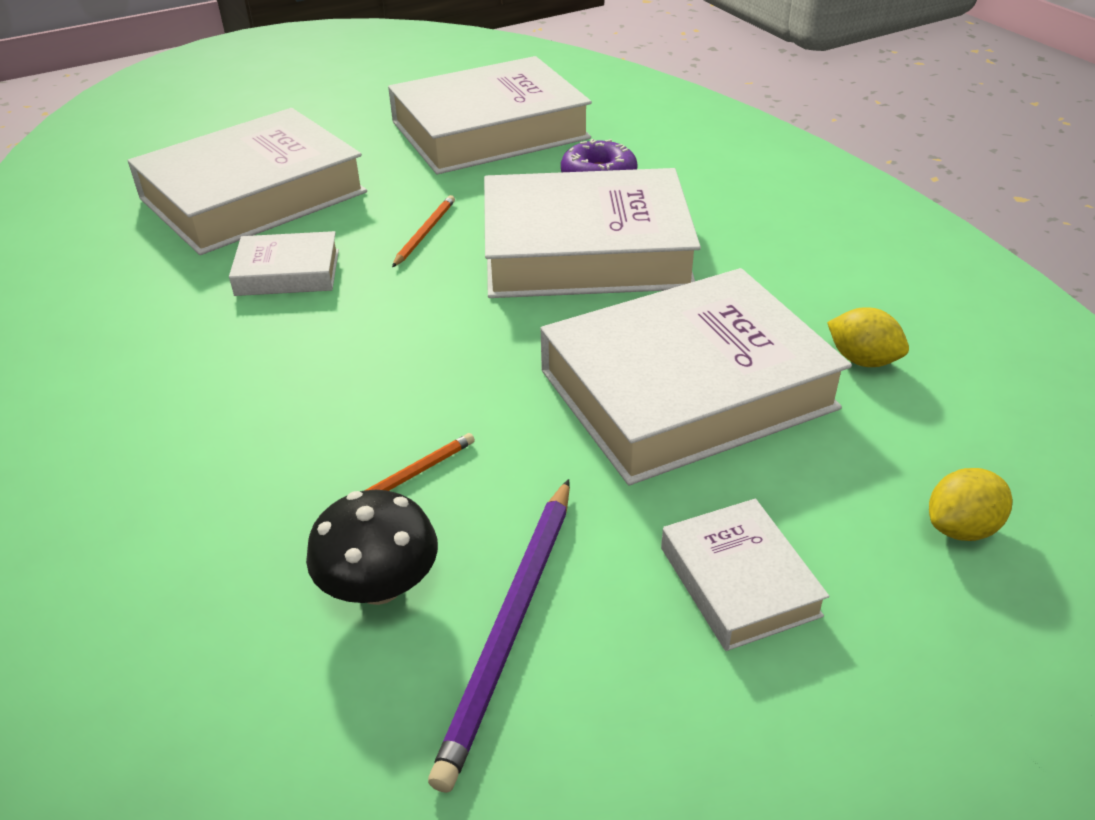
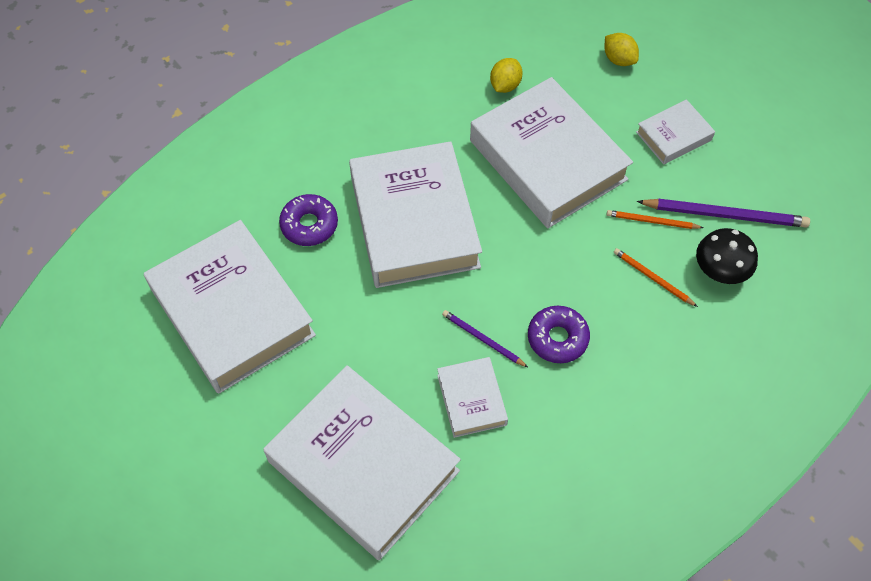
camera: 100 degrees left, 20 degrees up
orange pencil [392,195,455,267] -> orange pencil moved to [607,210,704,229]
none -> purple pencil [442,310,528,367]
none -> purple donut [528,306,590,363]

